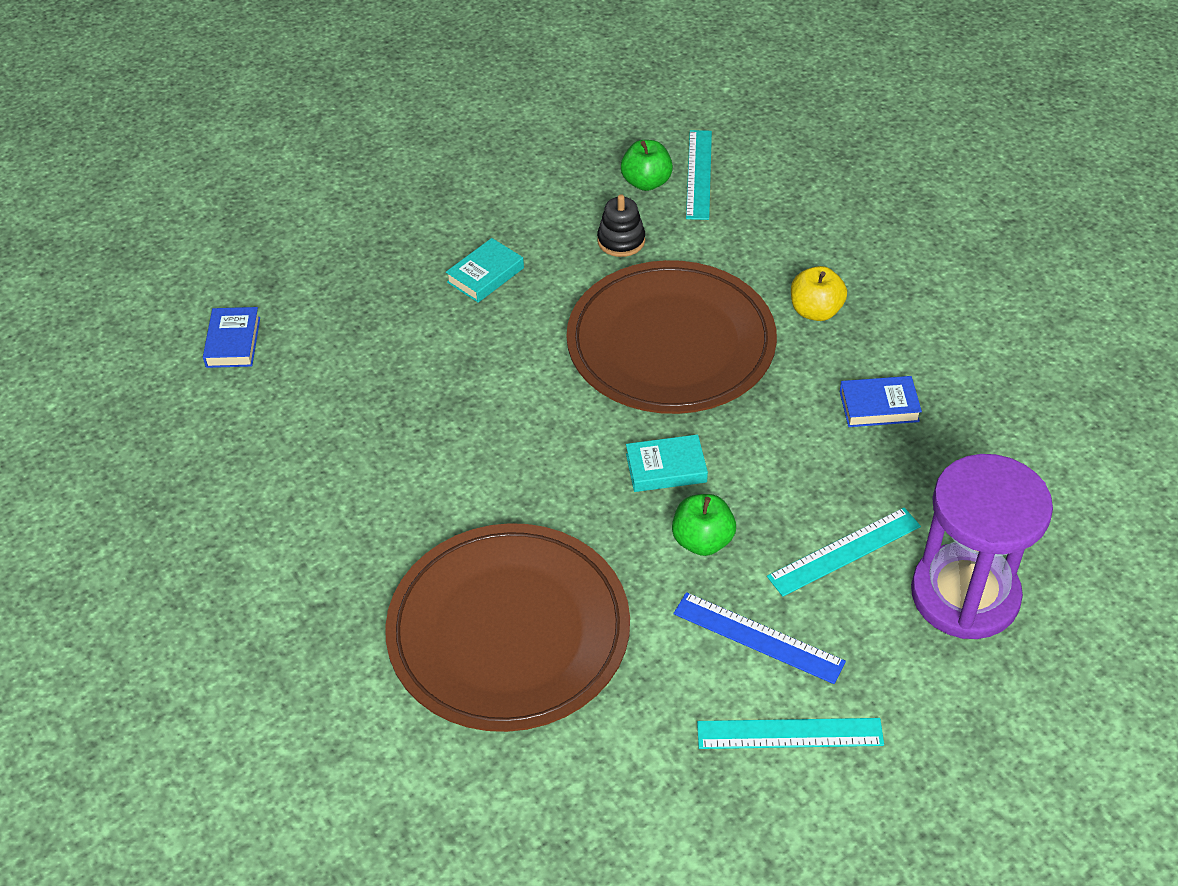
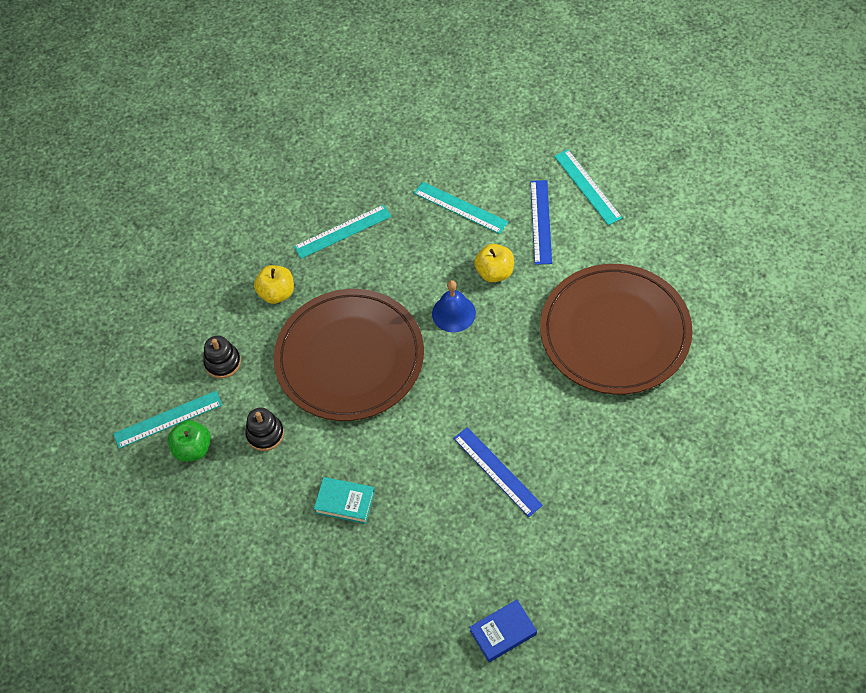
camera: 115 degrees left, 10 degrees up
turquoise book [626,434,708,492] -> blue bell [432,280,476,332]
green apple [672,494,736,556] -> yellow apple [474,244,514,282]
blue book [840,376,922,427] -> turquoise ruler [294,205,391,259]
purple hourglass [911,454,1053,639] -> none
none -> black stacking toy [203,336,241,378]
none -> blue ruler [453,427,543,517]

